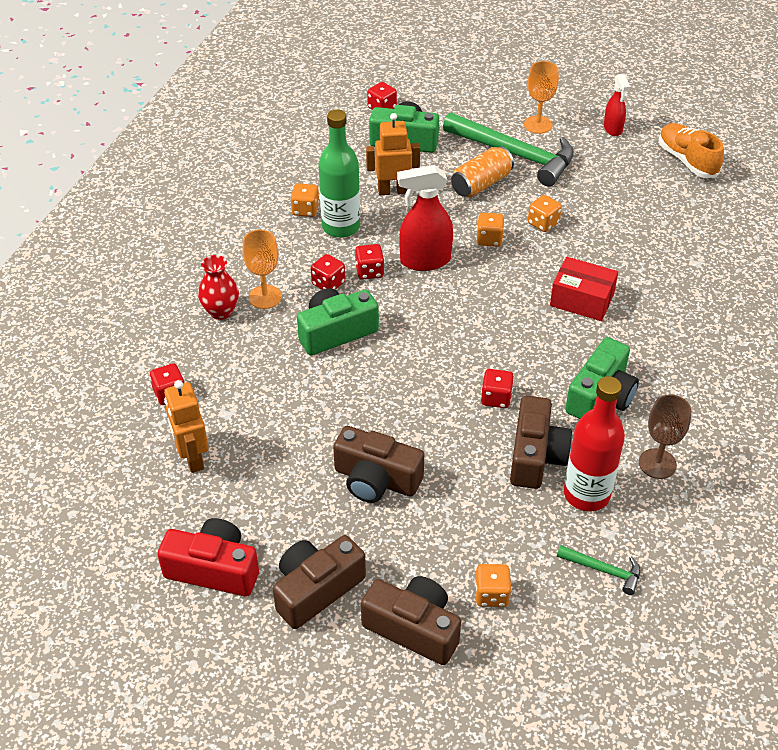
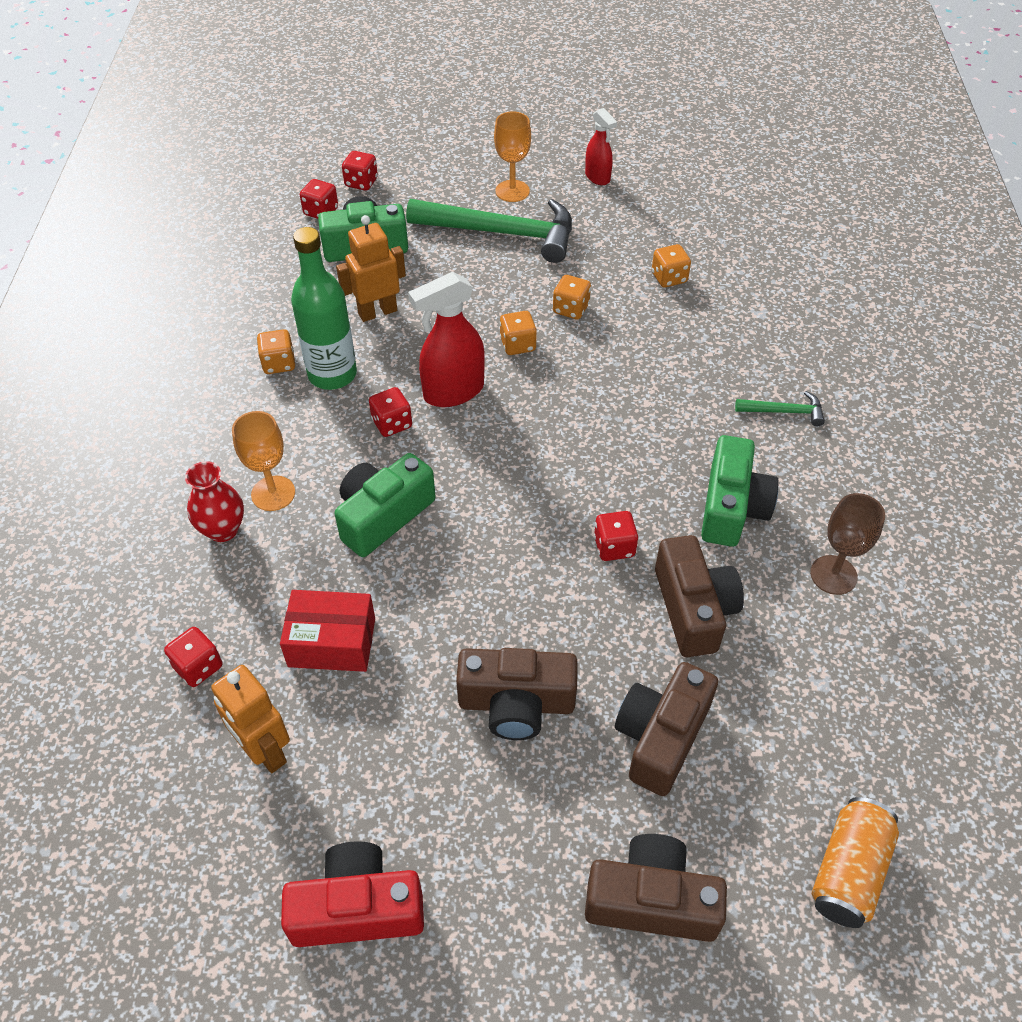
camera: 20 degrees left, 5 degrees up
brown camera [273,535,366,629] -> brown camera moved to [615,662,718,796]
red dice [311,254,345,290] -> red dice moved to [342,151,378,191]
orange can [451,146,514,198] -> orange can moved to [812,797,899,928]
orange dice [475,564,512,607] -> orange dice moved to [652,244,691,287]
red box [550,257,618,321] -> red box moved to [280,590,375,672]
green hammer [557,545,640,595] -> green hammer moved to [735,391,825,426]
red bottle [564,376,625,511] -> none
orange shoe [659,123,724,178] -> none

